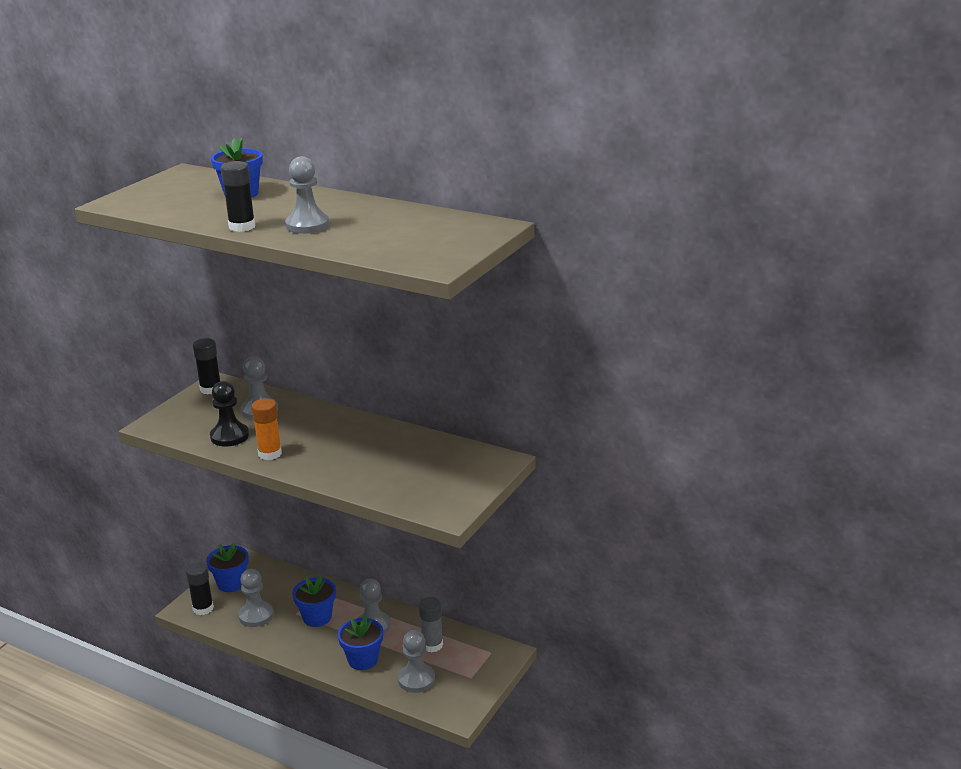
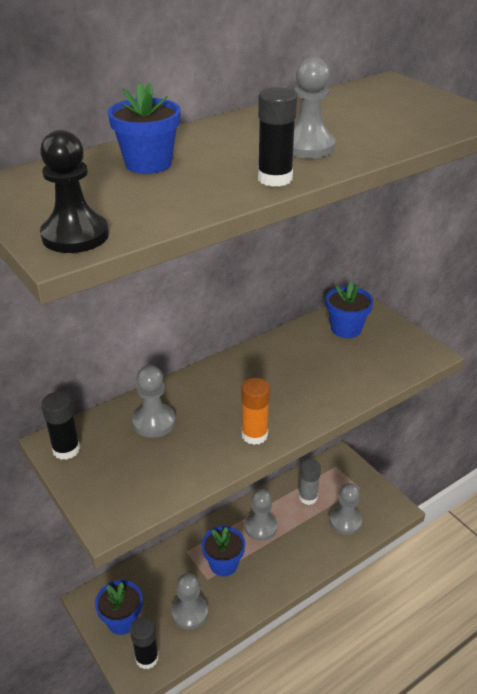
camera: 65 degrees left, 10 degrees up
black pawn [210,381,249,446] -> black pawn moved to [40,130,109,253]
blue flower pot [338,615,383,670] -> blue flower pot moved to [326,282,373,338]

